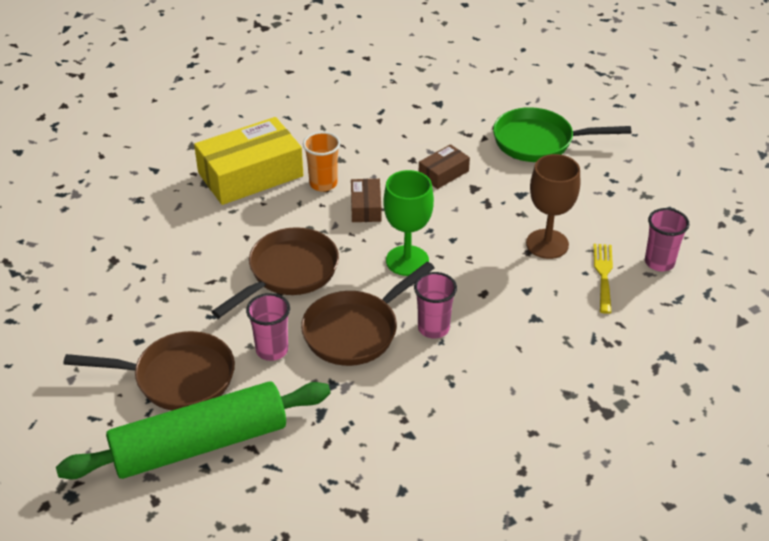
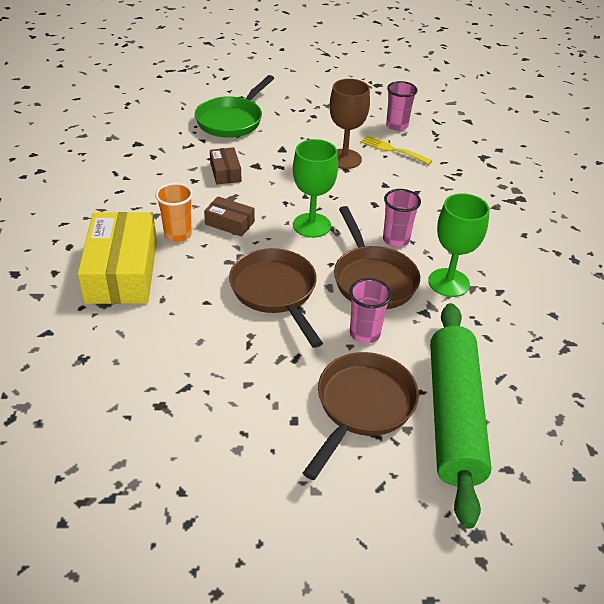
camera: 65 degrees left, 0 degrees up
none -> green goblet [428,193,490,297]

